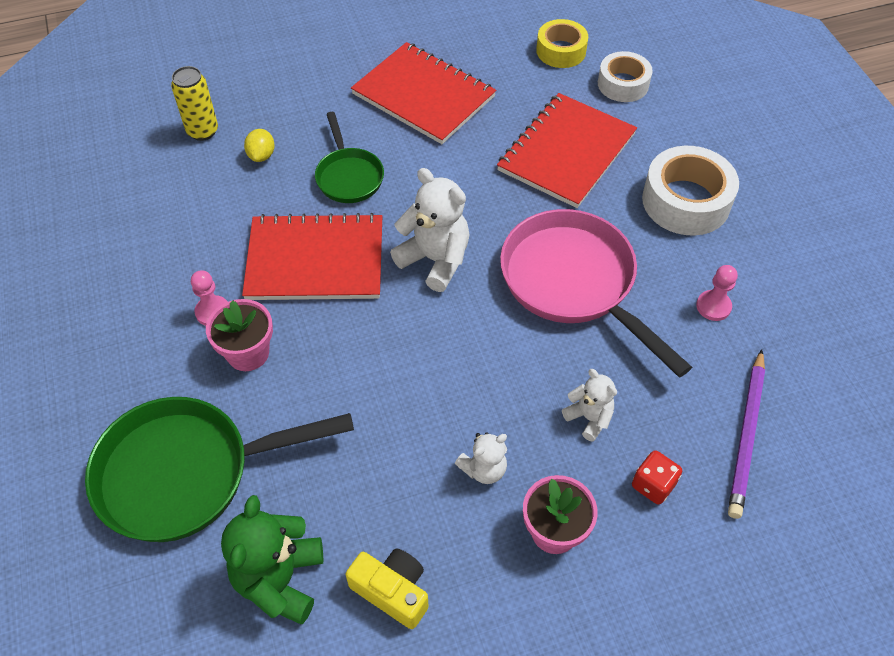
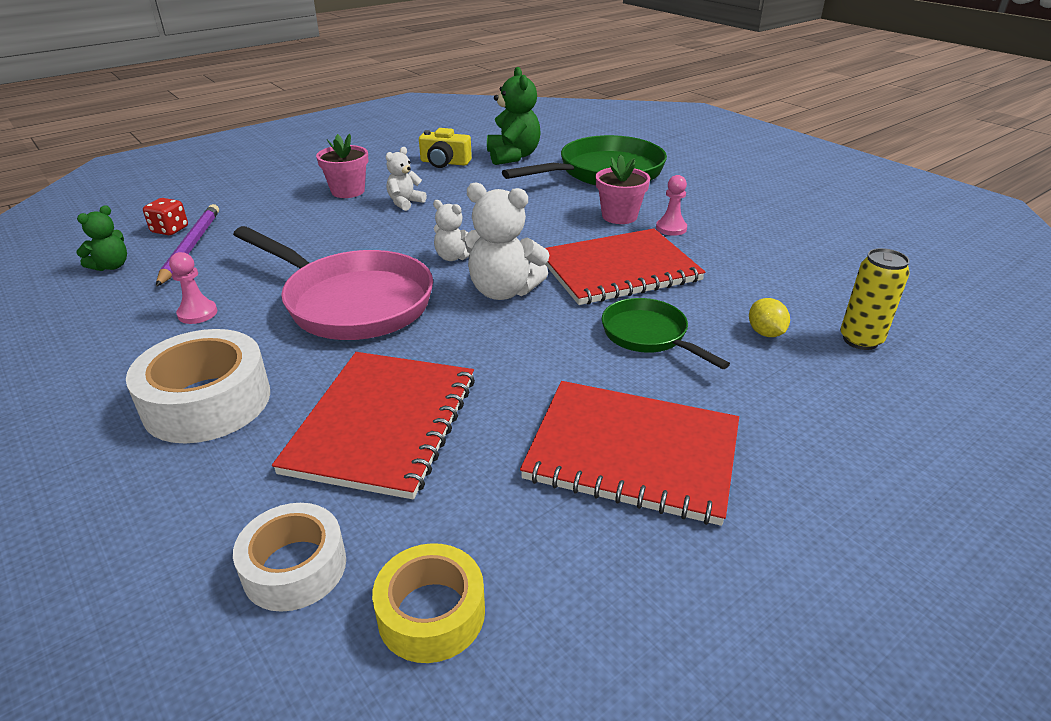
camera: 160 degrees right, 20 degrees down
white teddy bear [562,369,617,442] -> white teddy bear moved to [433,200,470,261]
red dice [632,450,682,505] -> red dice moved to [143,198,188,235]
none -> green teddy bear [77,205,127,271]

